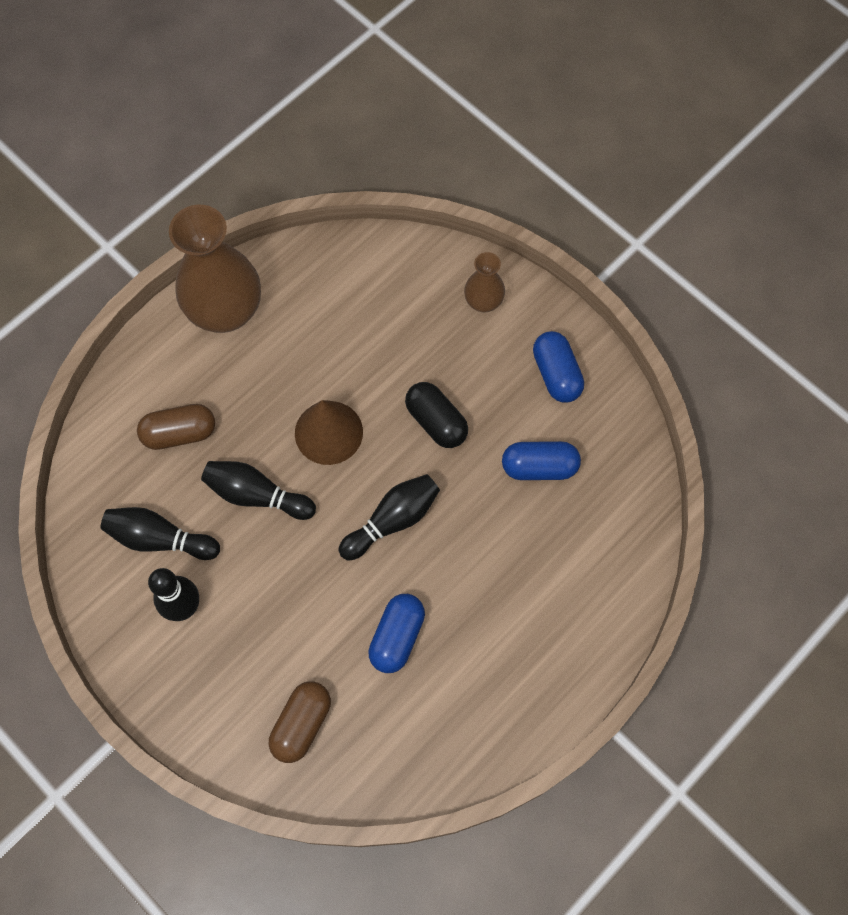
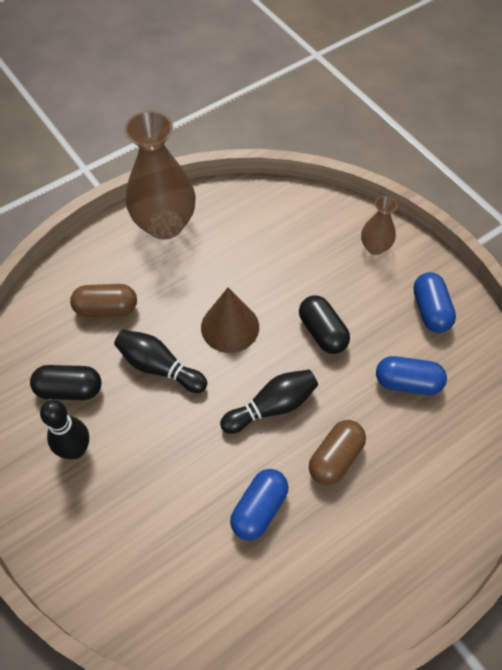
camera: 10 degrees right, 10 degrees down
black bowling pin [100,507,220,560] -> black capsule [30,365,101,400]
brown capsule [269,681,331,763] -> brown capsule moved to [309,420,366,485]

